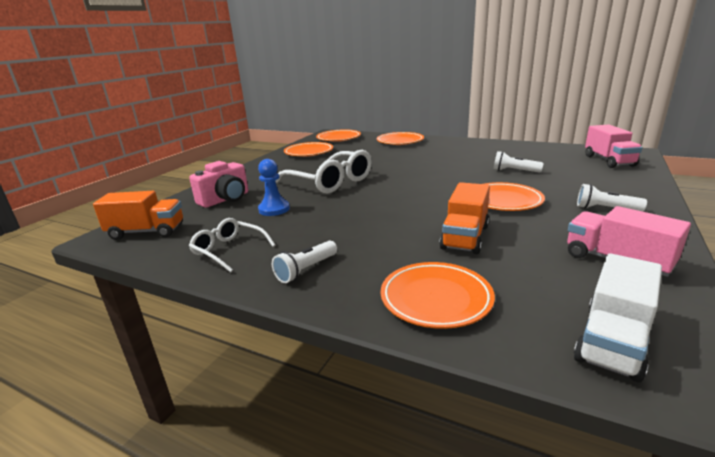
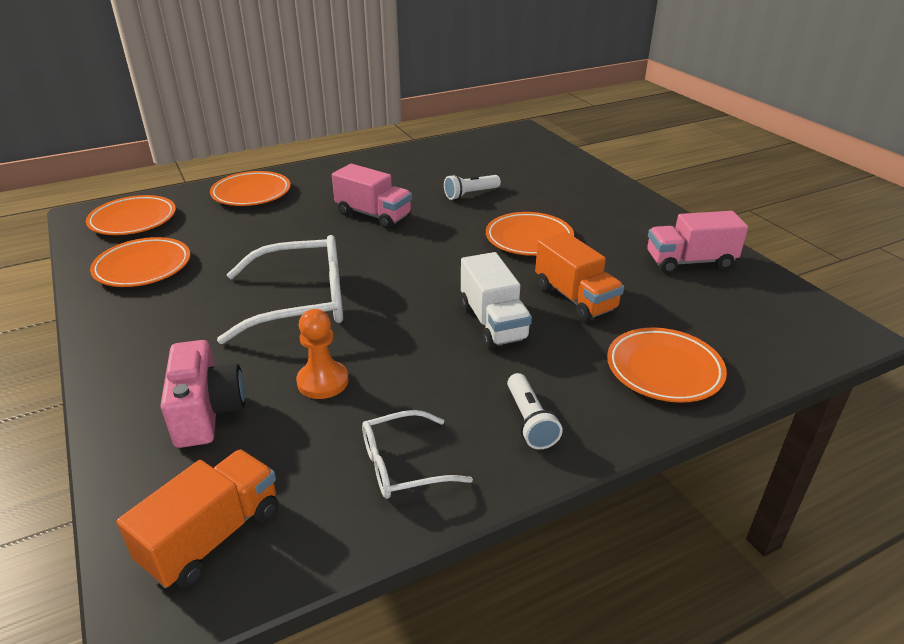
camera: 55 degrees left, 10 degrees up
blue pawn [258,159,290,216] -> orange pawn [296,309,348,399]
white truck [574,253,662,382] -> white truck moved to [461,252,532,349]
white flashlight [577,184,647,212] -> none
pink truck [585,125,643,168] -> pink truck moved to [332,164,412,229]

